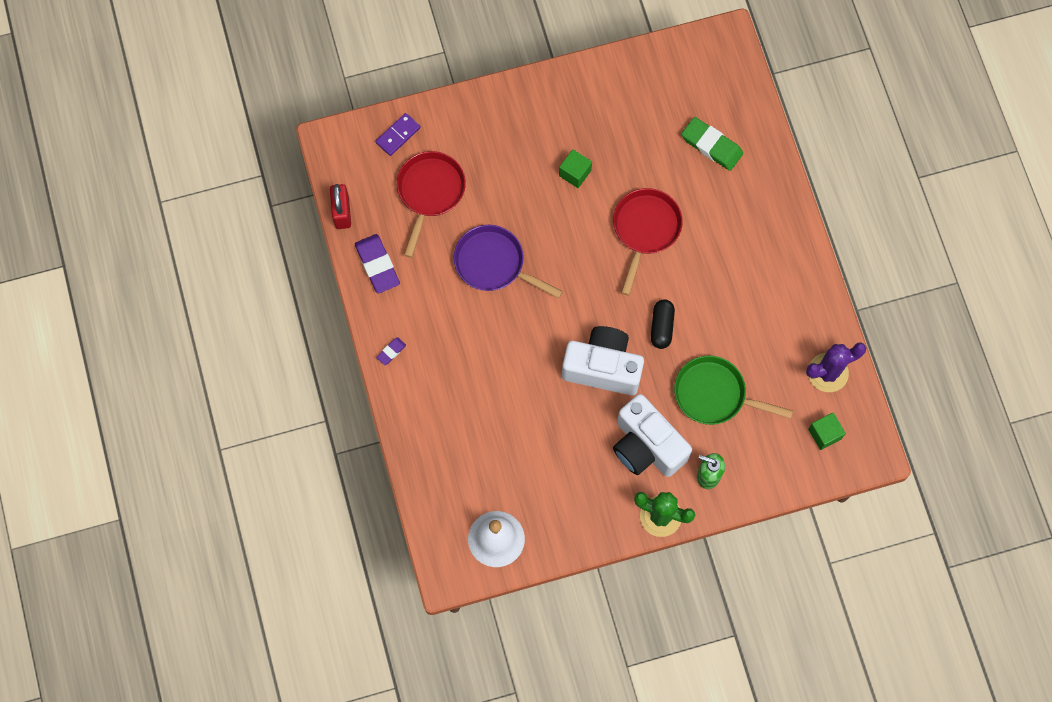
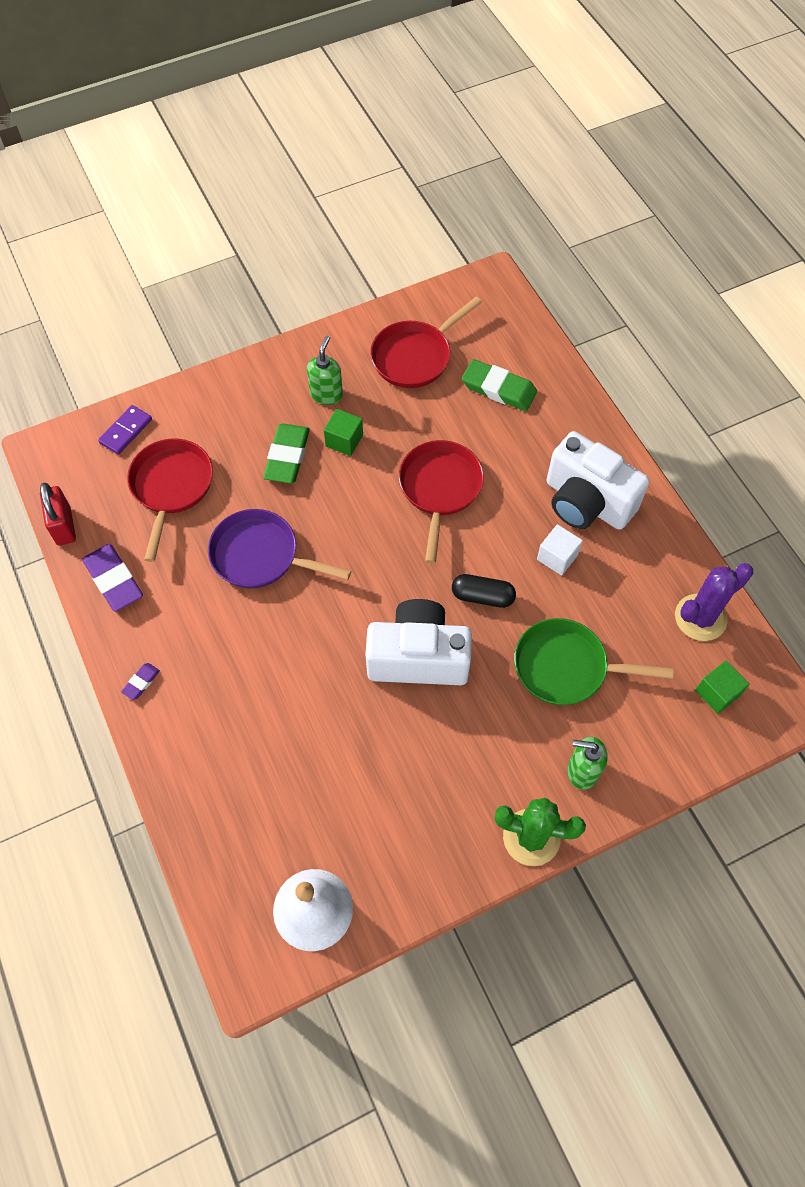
camera: 10 degrees left, 10 degrees down
white camera [613,394,692,477] -> white camera moved to [547,431,650,530]
black capsule [651,299,675,349] -> black capsule turned 75 degrees counterclockwise [452,574,516,608]
none -> green eraser [263,423,310,484]
none -> green soap dispenser [307,336,343,405]
none -> red pan [370,297,482,388]
none -> white cube [537,524,583,576]

